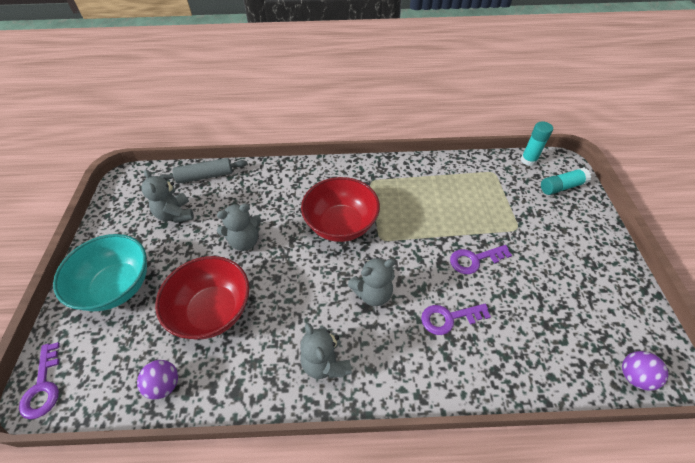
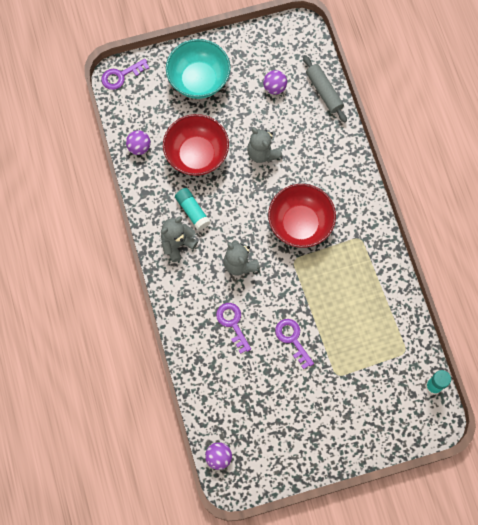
camera: 75 degrees right, 20 degrees up
grey teddy bear [141,170,194,223] -> purple ball [263,70,287,95]
turquoise glue stick [541,168,591,195] -> turquoise glue stick moved to [175,188,211,231]

